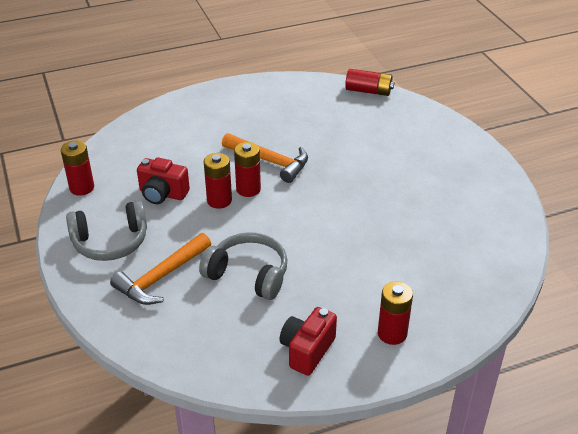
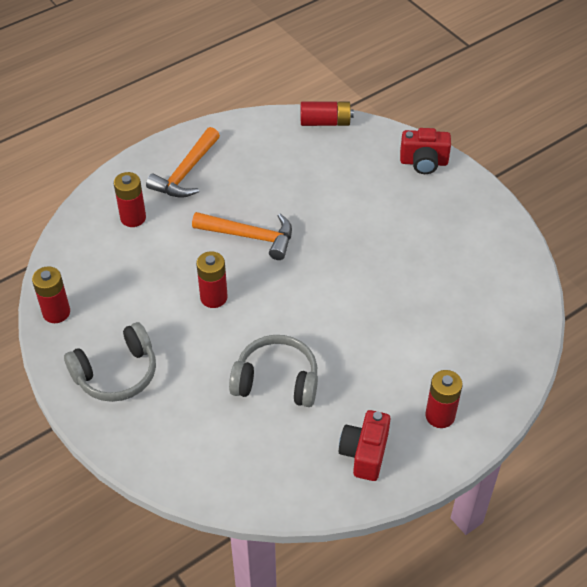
camera: 15 degrees left, 10 degrees up
orange hammer [110,233,211,305] -> orange hammer moved to [146,127,220,198]
red camera [137,157,190,204] -> red camera moved to [400,128,451,174]
red battery [234,142,261,197] -> red battery moved to [114,172,146,227]

